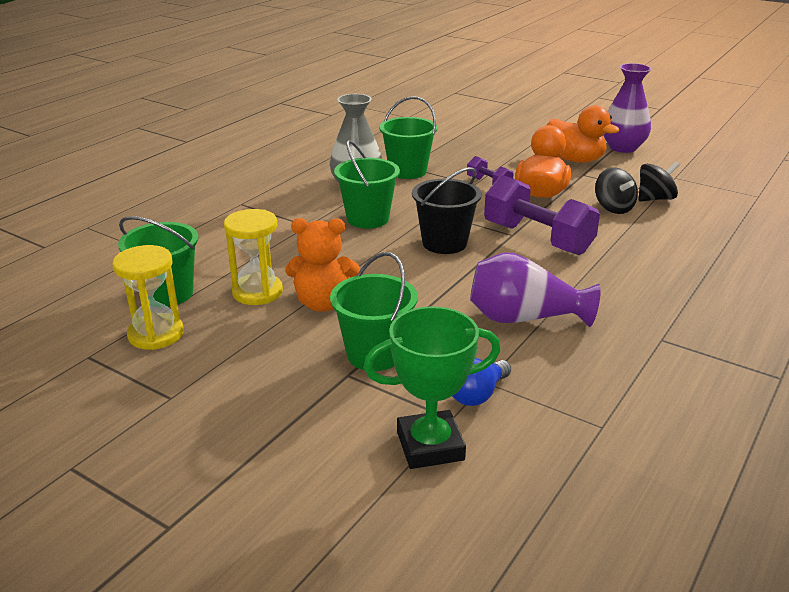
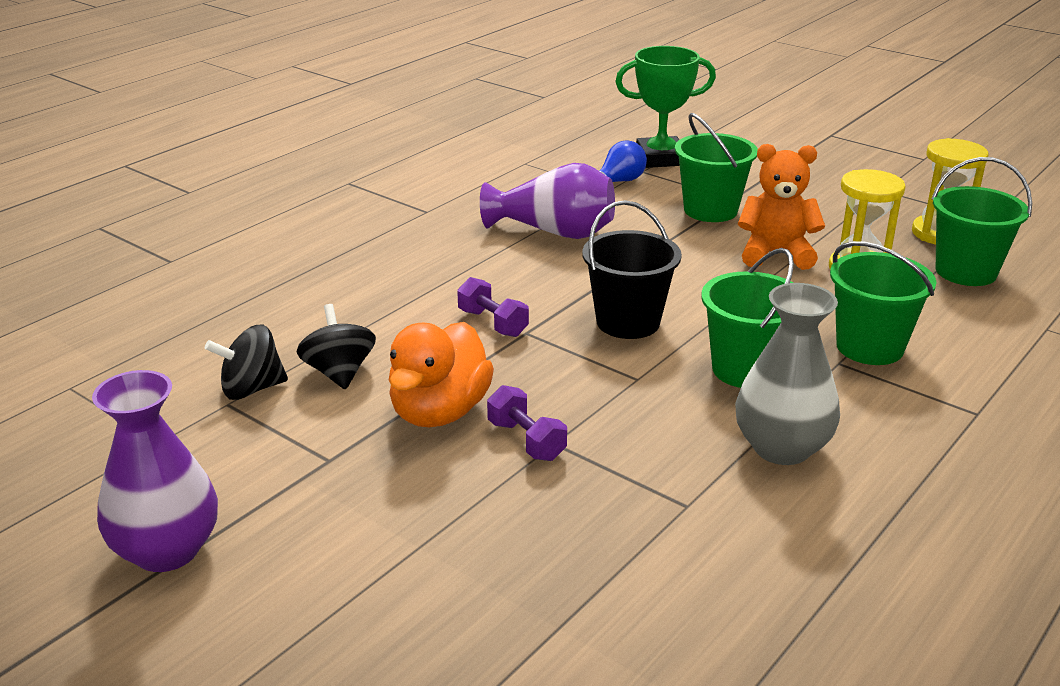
camera: 175 degrees left, 0 degrees up
green bucket [379,96,437,179] -> green bucket moved to [830,241,937,365]
purple dumbbell [484,175,600,255] -> purple dumbbell [457,277,529,337], size x0.50
orange duck [547,105,619,163] -> none

